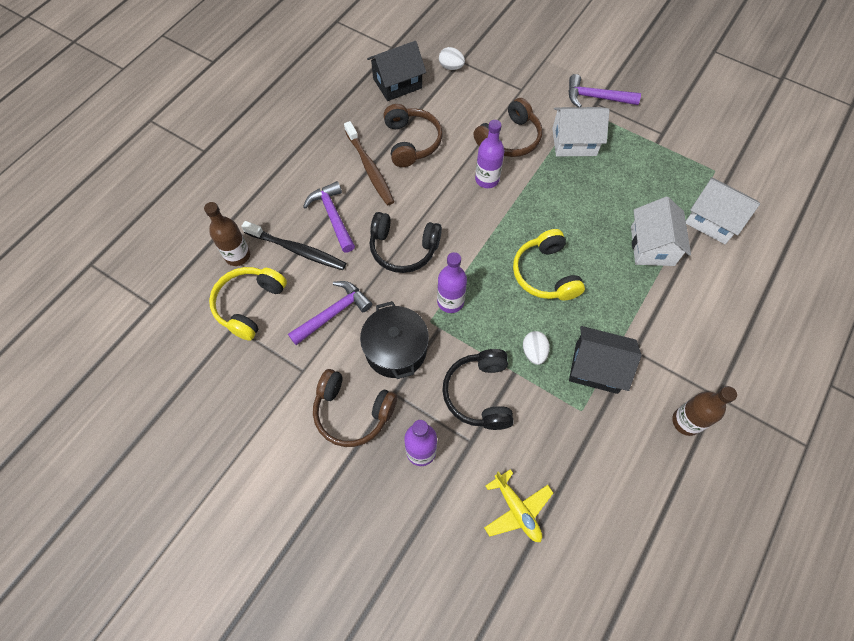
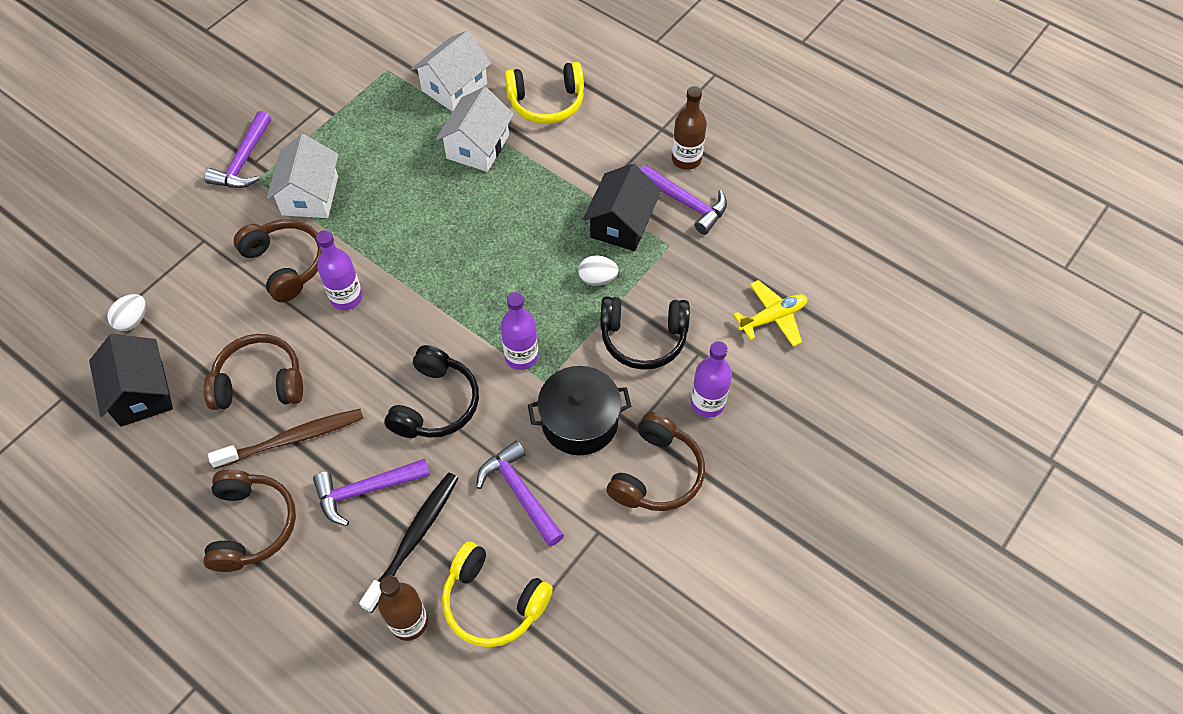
camera: 85 degrees left, 5 degrees down
yellow headphones [513,229,585,301] -> yellow headphones moved to [505,62,584,124]
white house [631,197,691,266] -> white house turned 75 degrees counterclockwise [436,87,514,172]
none -> brown headphones [203,469,296,572]
none -> purple hammer [641,165,727,235]

